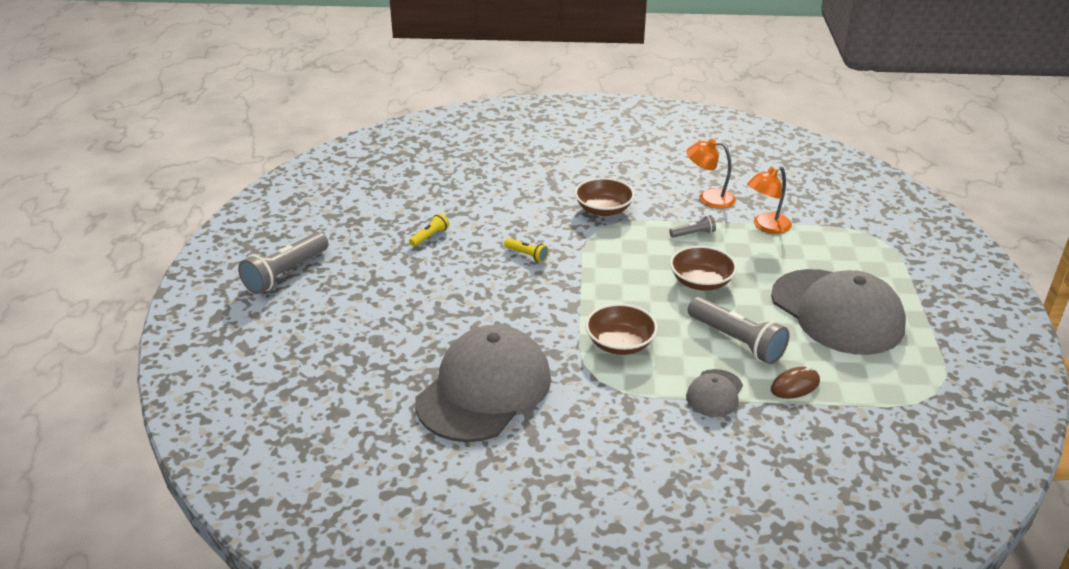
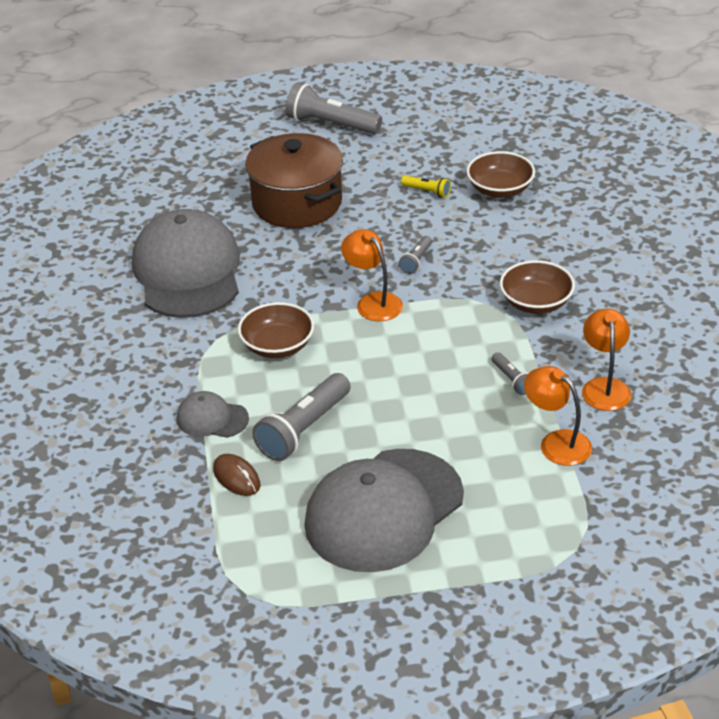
camera: 80 degrees right, 5 degrees up
grey cap [415,325,551,442] -> grey cap turned 120 degrees counterclockwise [132,209,240,318]
yellow flashlight [504,238,549,262] -> grey flashlight [399,236,432,274]
brown bowl [670,246,737,291] -> brown bowl moved to [467,151,535,197]
none -> brown pot [245,133,343,228]
none -> orange lamp [341,229,403,321]

